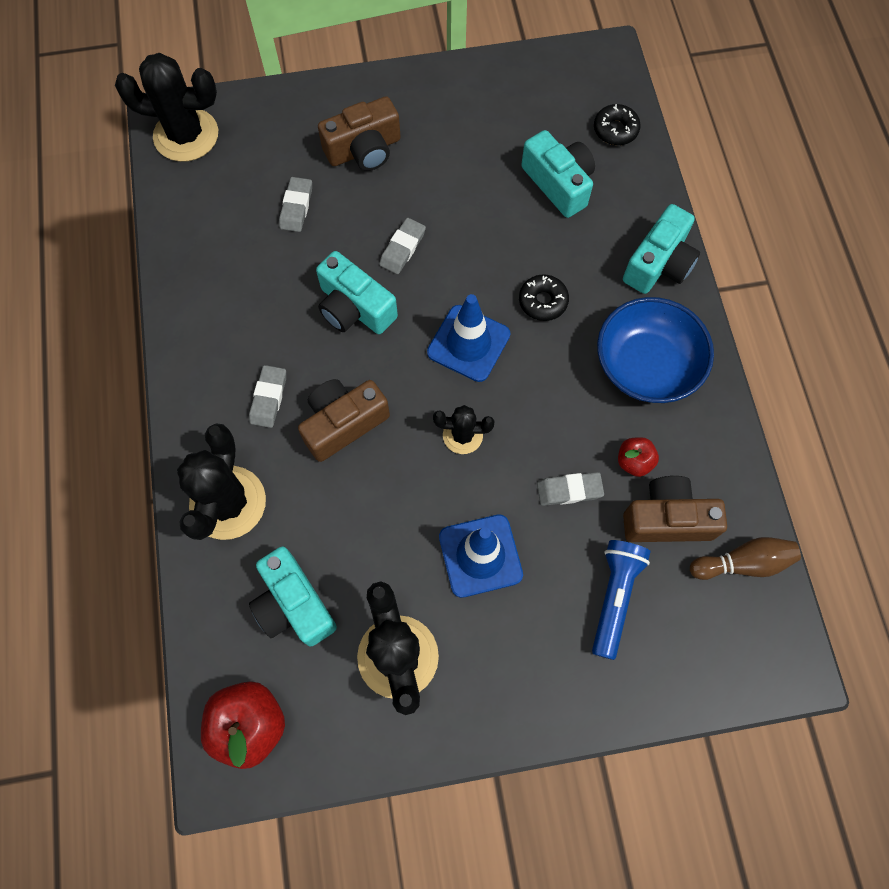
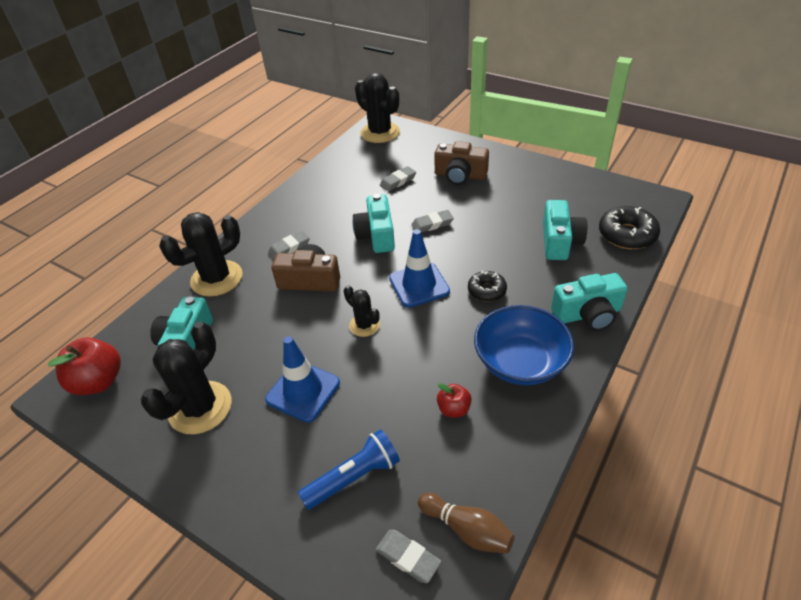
camera: 45 degrees right, 25 degrees down
grey eraser [537,472,604,506] -> grey eraser moved to [375,530,441,583]
black donut [594,104,641,145] -> black donut [599,206,660,249], size x1.60
brown camera [623,476,727,542] -> none

